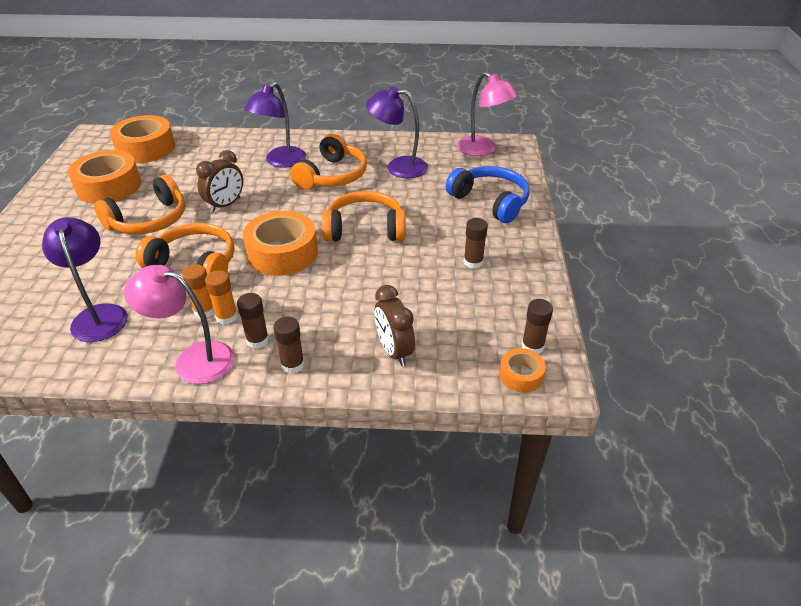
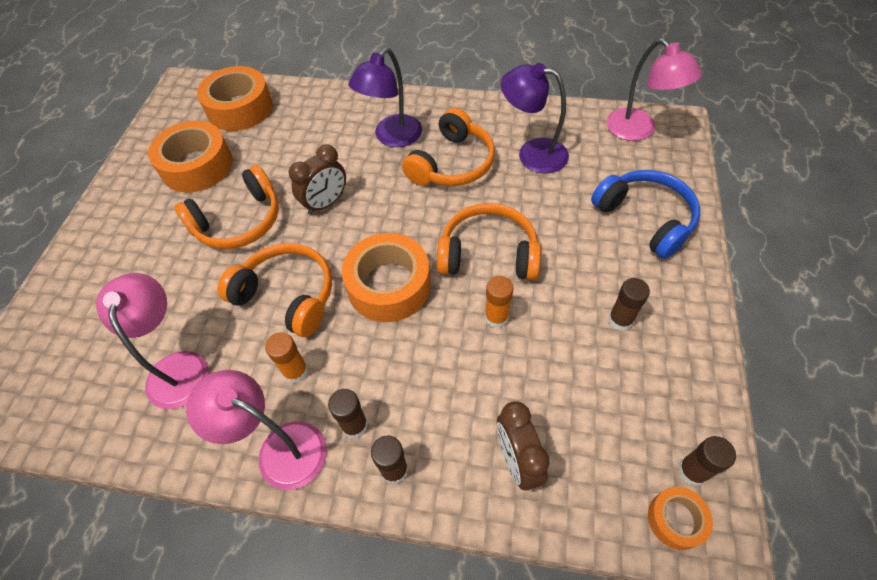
camera: 10 degrees right, 15 degrees up
purple lamp [42,217,128,342] -> pink lamp [96,273,209,409]
orange glue stick [205,270,238,325] -> orange glue stick moved to [485,276,514,328]

